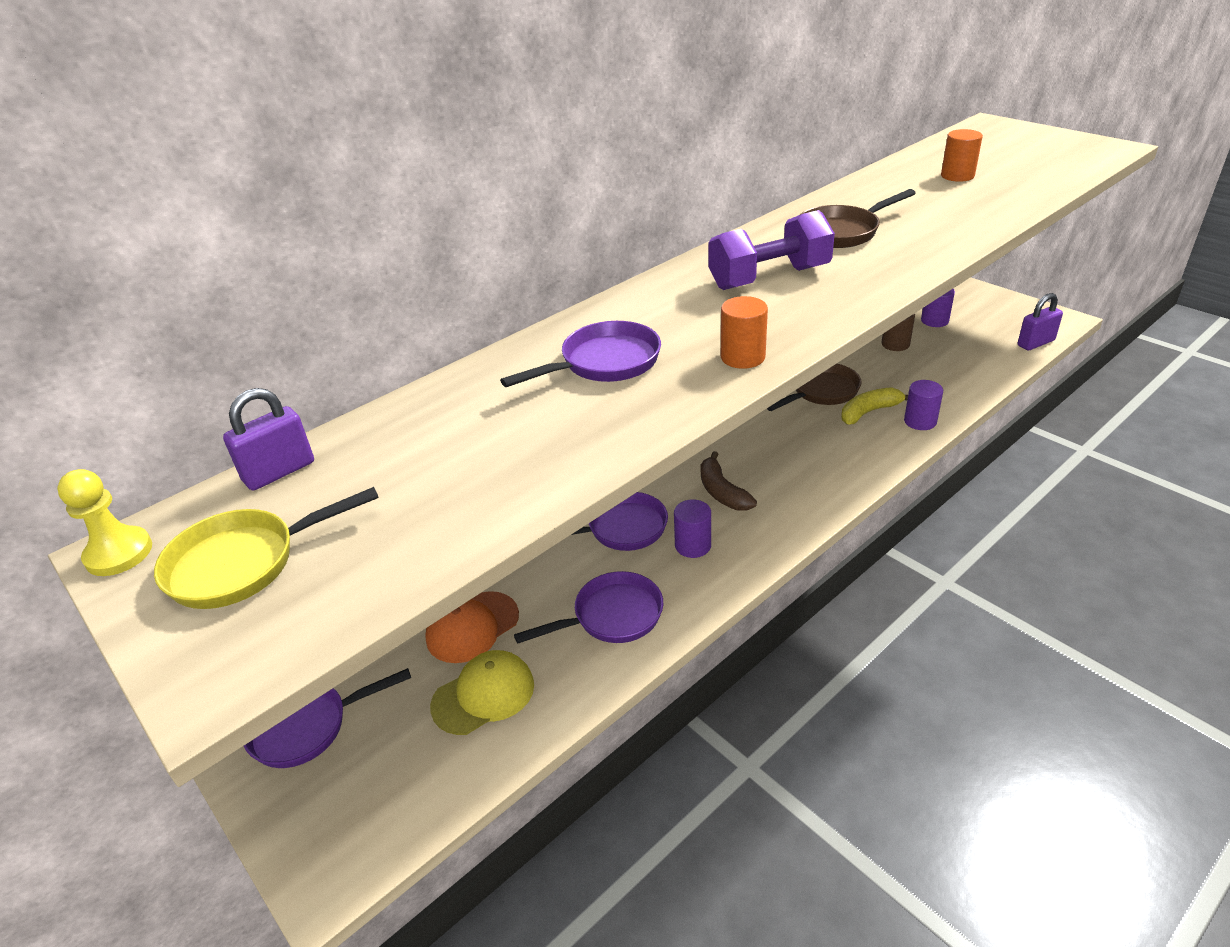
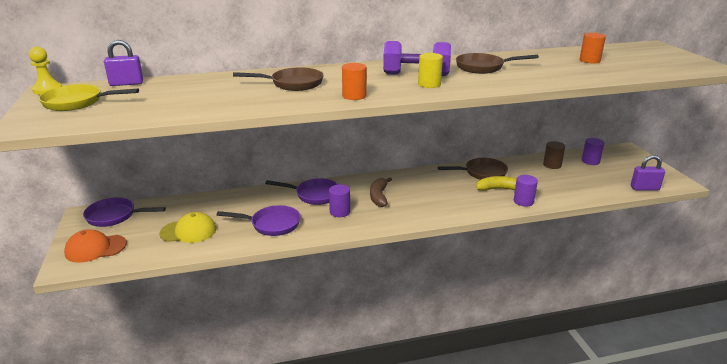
camera: 25 degrees right, 10 degrees down
orange cap [425,591,519,663] -> orange cap moved to [64,229,127,263]
purple pan [500,321,661,387] -> brown pan [233,67,324,91]
none -> yellow cylinder [418,53,443,88]

